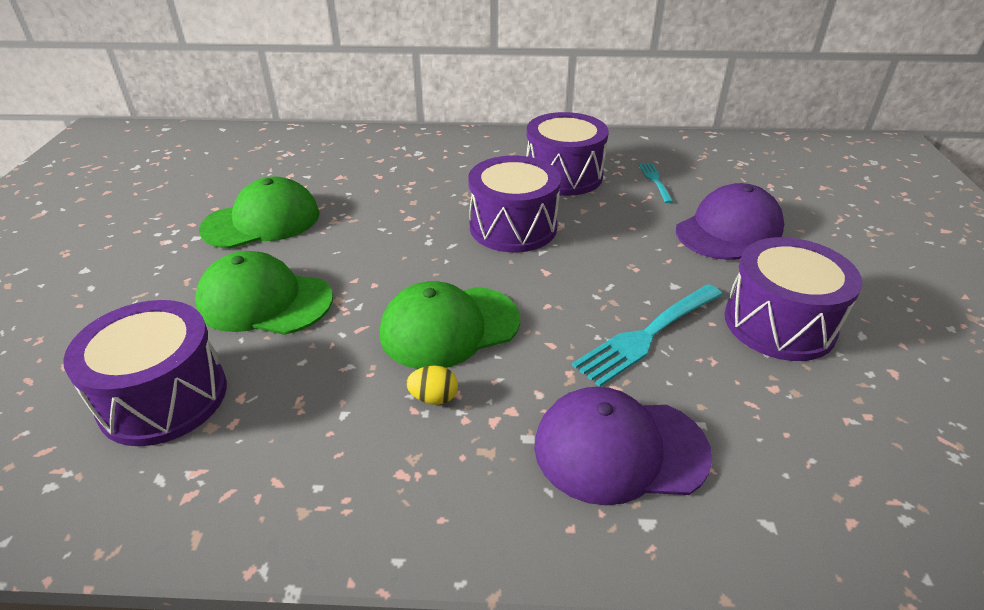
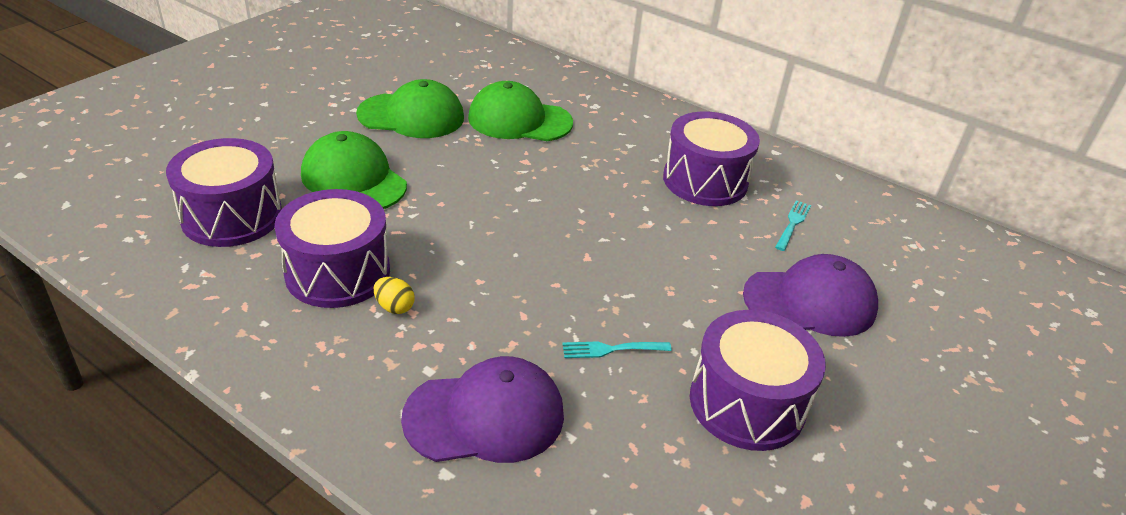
camera: 30 degrees right, 0 degrees up
green cap [380,281,520,369] -> green cap moved to [468,81,573,141]
purple drum [468,156,561,252] -> purple drum moved to [275,189,390,308]
purple cap [534,386,712,505] -> purple cap turned 135 degrees clockwise [401,356,564,463]
turquoise fork [572,284,723,387] -> turquoise fork [562,341,672,358], size x0.54

